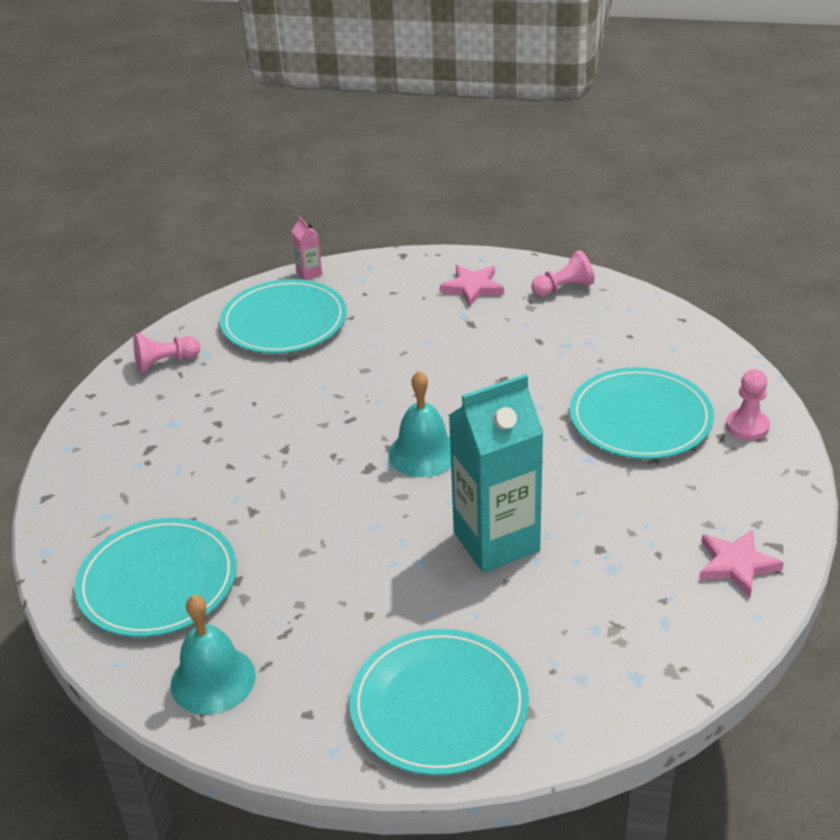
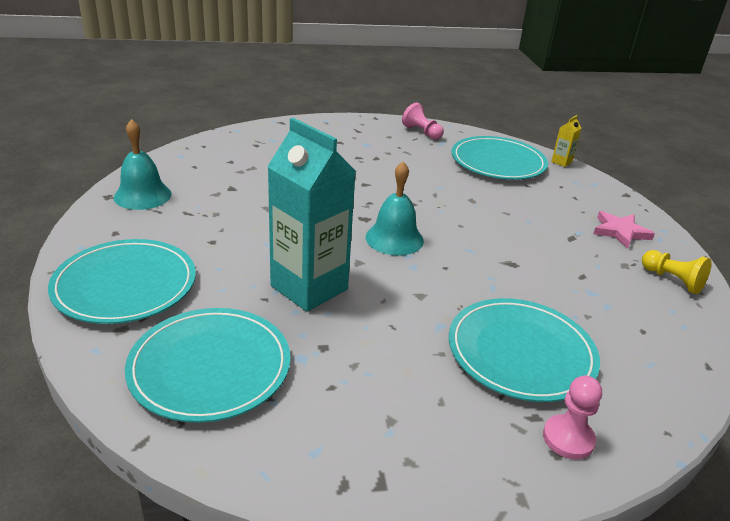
camera: 65 degrees right, 5 degrees down
turquoise plate [75,518,237,637] -> turquoise plate moved to [125,308,291,423]
pink carton [291,216,322,280] -> yellow carton [551,115,581,167]
pink pawn [531,250,595,297] -> yellow pawn [642,250,711,294]
pink star [699,529,784,597] -> none

